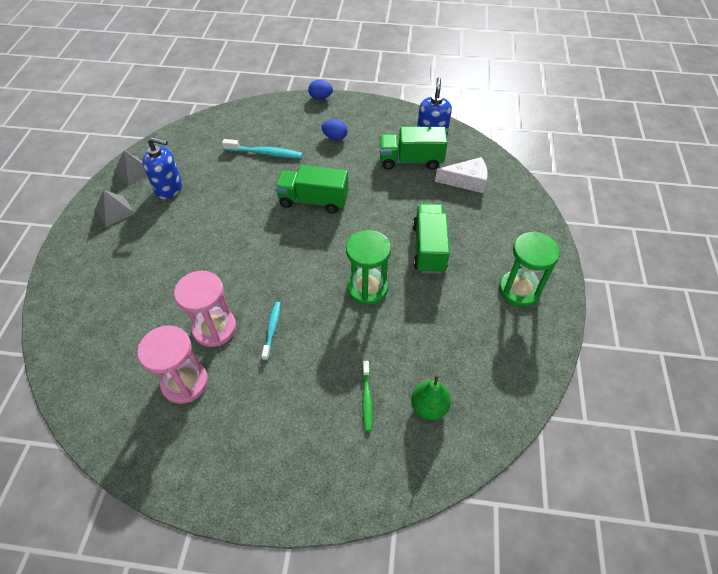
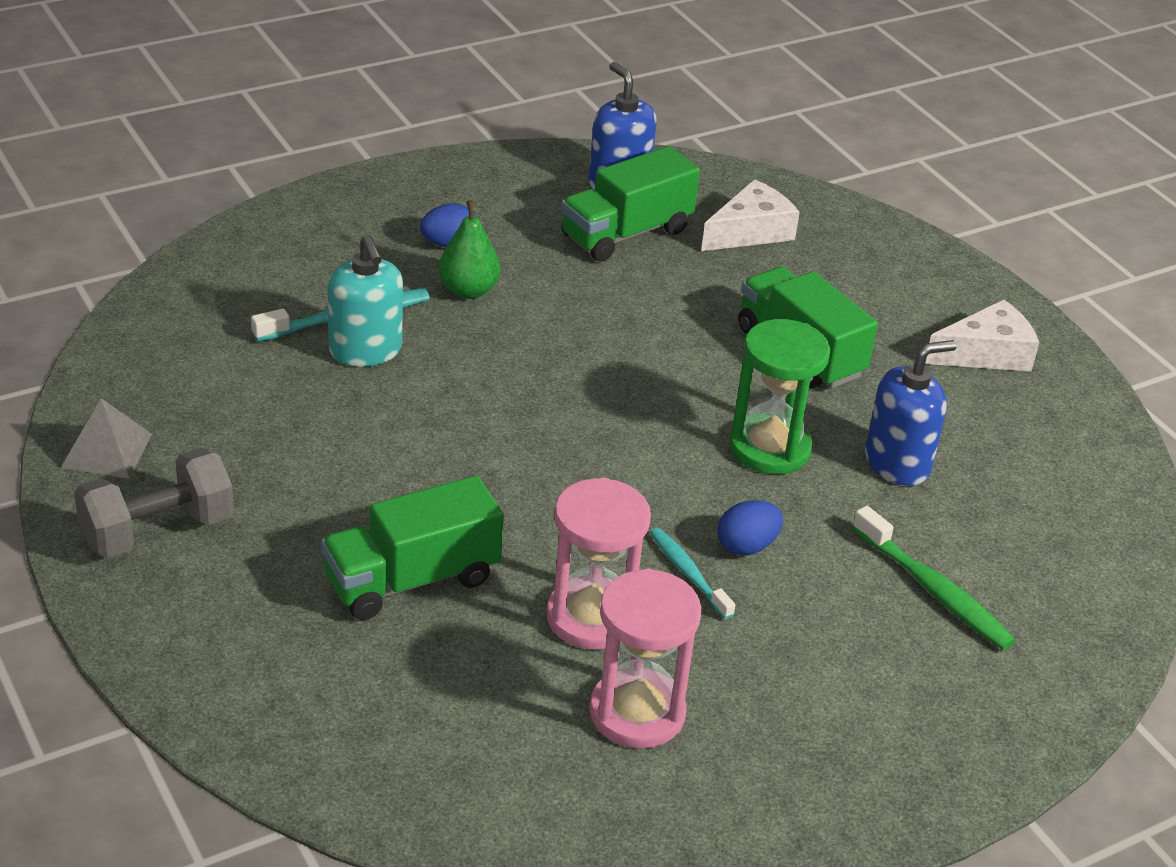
camera: 40 degrees left, 15 degrees down
grey pyramid [95,190,135,227] -> grey dumbbell [74,448,234,558]
blue soap dispenser [143,137,182,199] -> blue soap dispenser moved to [865,340,957,485]
green truck [275,165,348,214] -> green truck moved to [321,476,504,620]
blue egg [308,80,333,100] -> blue egg moved to [718,500,783,555]
green toothbrush [362,361,373,432] -> green toothbrush [852,506,1016,650], size x1.54
green pear [411,374,451,420] -> green pear moved to [438,201,500,299]
green hourglass [499,232,560,307] -> white cheese [925,299,1039,372]
none -> turquoise soap dispenser [328,235,403,367]

